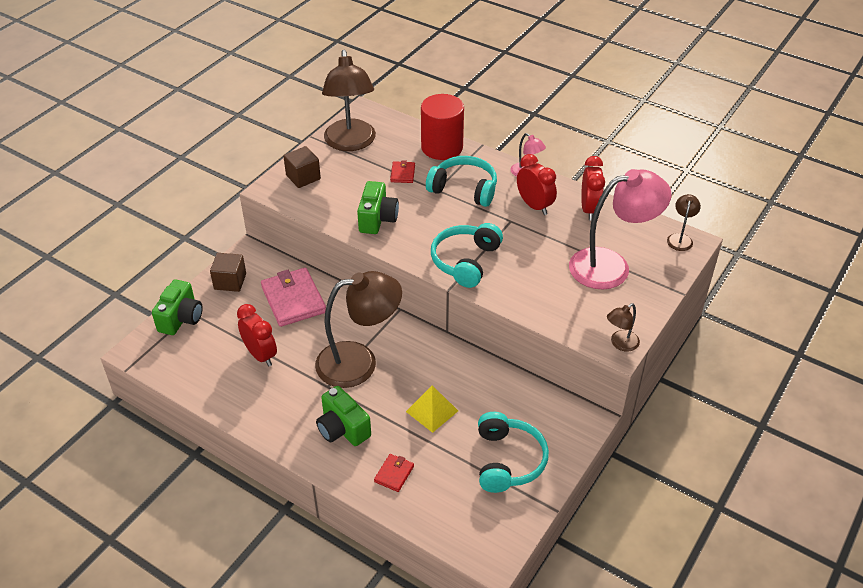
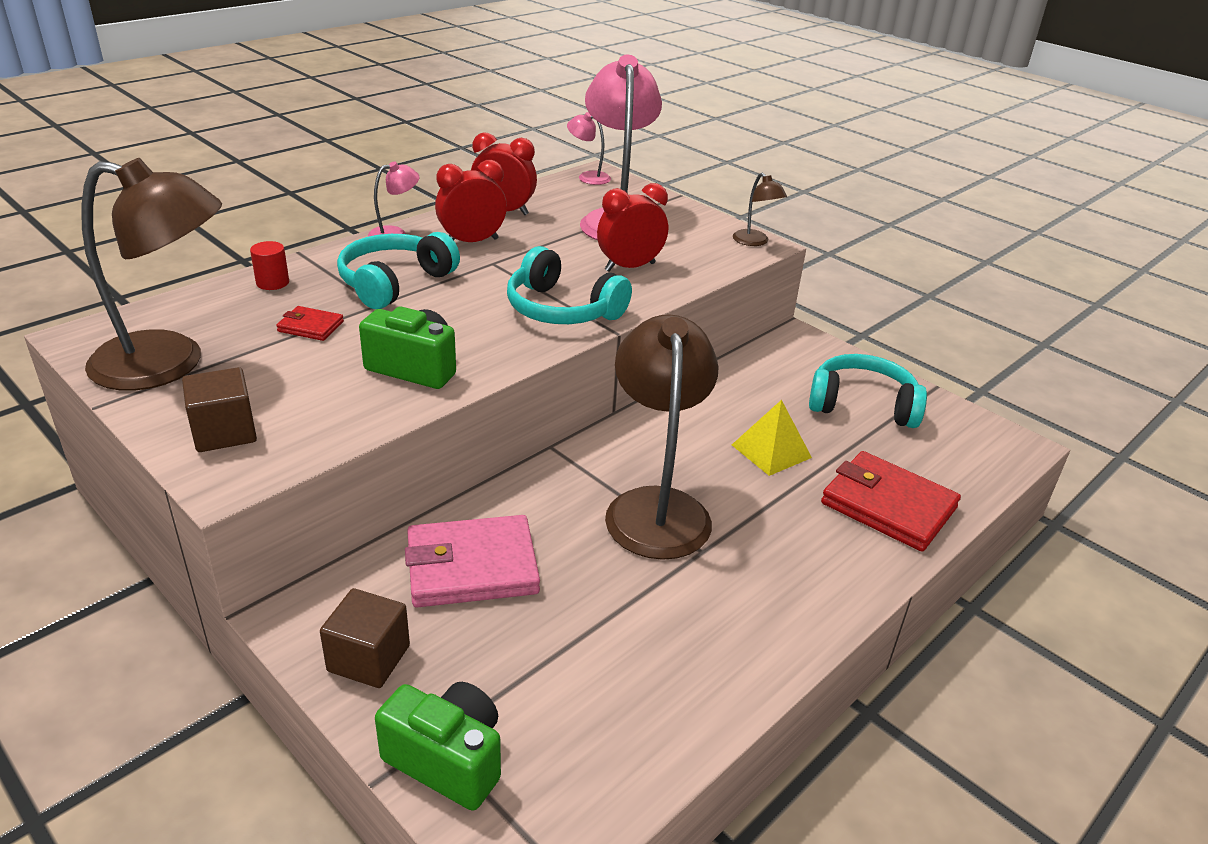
camera: 80 degrees left, 10 degrees down
red clock [237,304,277,367] -> red clock moved to [597,183,668,272]
green camera [316,386,371,446] -> none
red wallet [374,454,414,492] -> red wallet [821,451,961,552], size x2.06
red cylinder [421,94,464,160] -> red cylinder [250,241,289,290], size x0.43
brown lamp [667,194,701,251] -> pink lamp [567,112,611,185]

